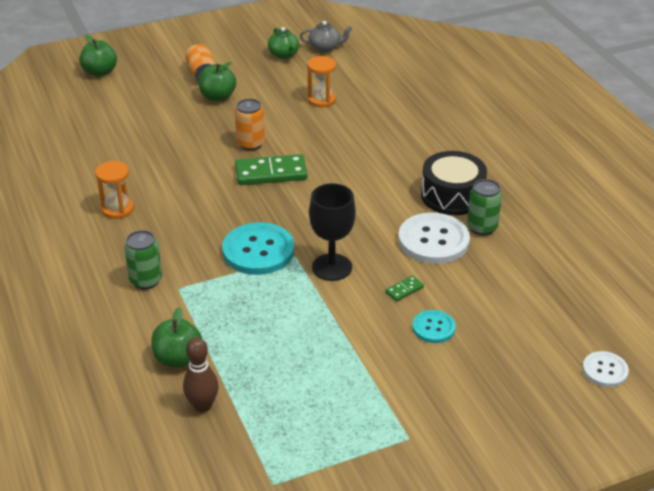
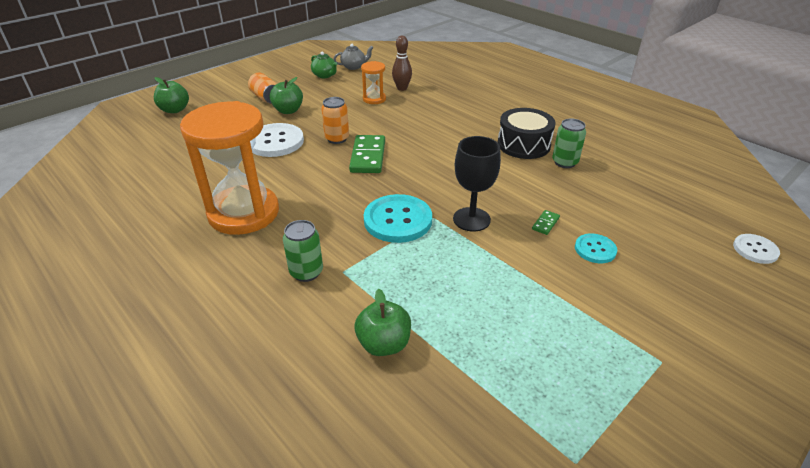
camera: 20 degrees left, 0 degrees up
orange hourglass [95,161,134,219] -> orange hourglass [180,101,279,235], size x2.21
brown bowling pin [183,337,219,412] -> brown bowling pin moved to [392,36,412,91]
green domino [235,154,307,185] -> green domino turned 60 degrees counterclockwise [349,135,385,173]
white button [398,213,470,264] -> white button moved to [252,123,304,157]

